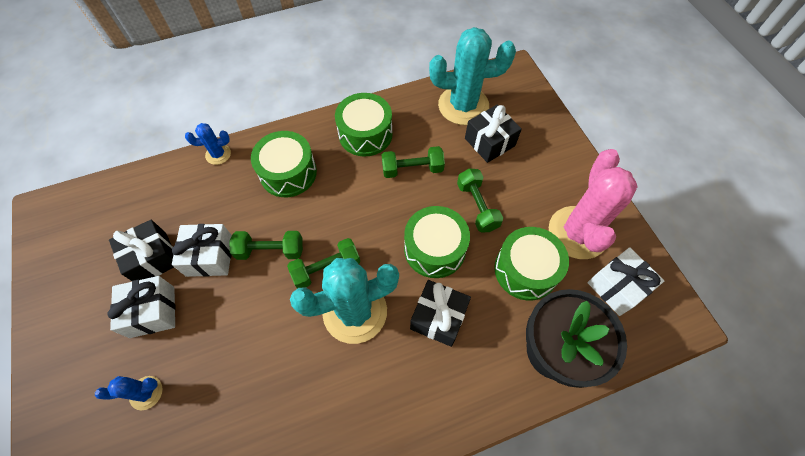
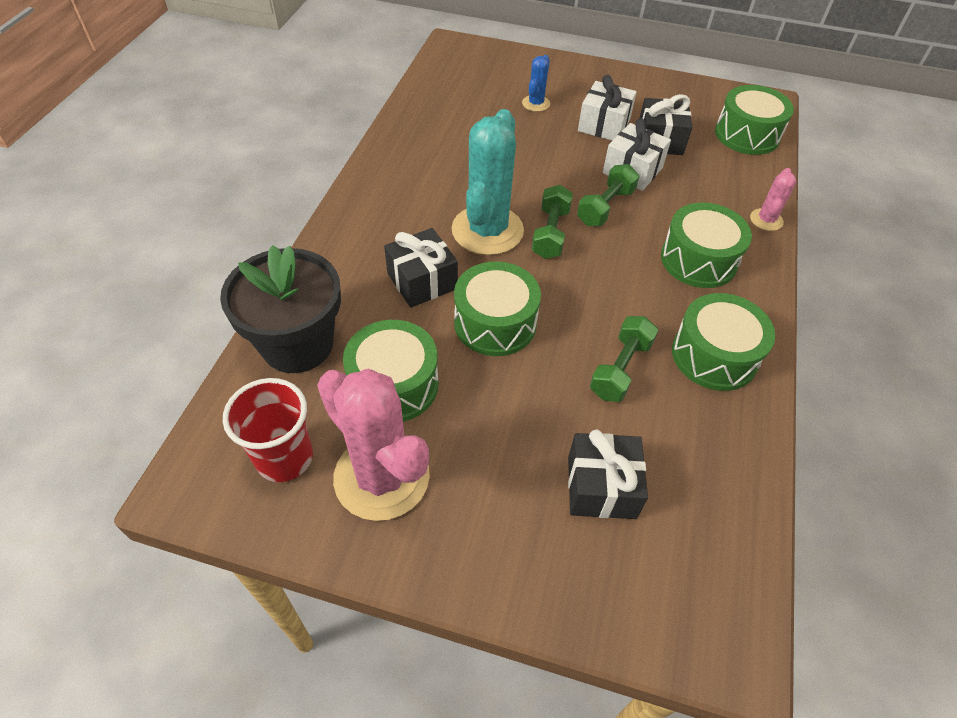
camera: 125 degrees right, 10 degrees down
blue cactus [185,123,231,165] -> pink cactus [750,168,796,231]
turquoise cactus [429,27,516,125] -> none
green dumbbell [457,168,503,233] -> none
white gift [587,247,664,316] -> red cup [223,378,313,482]
none -> green drum [715,85,794,155]

